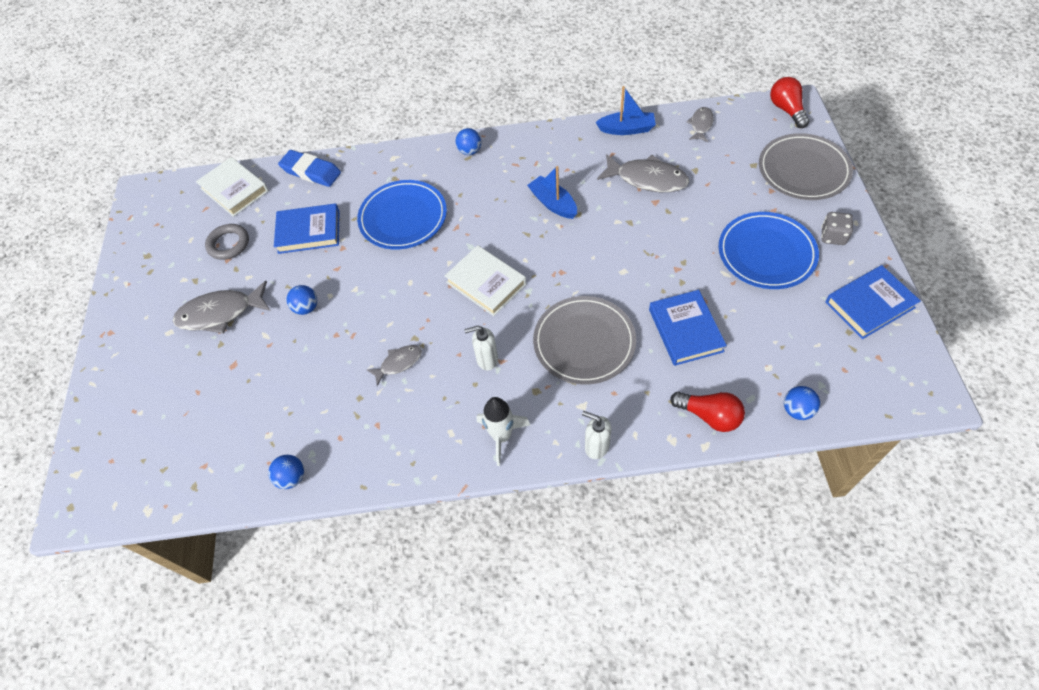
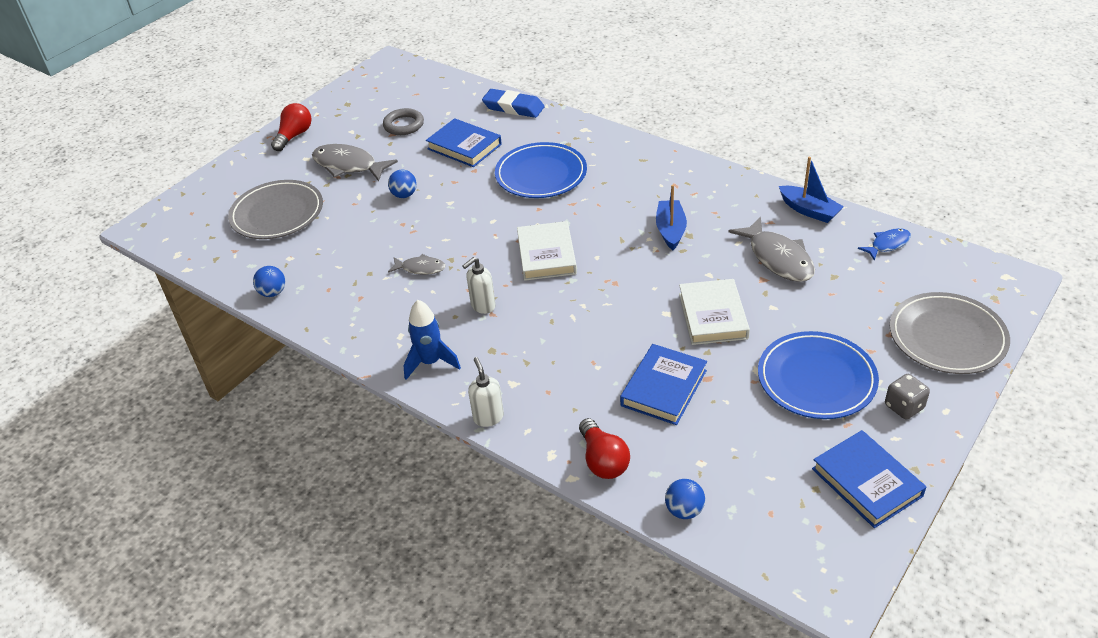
camera: 40 degrees right, 15 degrees down
white book [196,157,269,217] -> white book moved to [679,279,750,345]
blue eraser [278,150,341,187] -> blue eraser turned 45 degrees counterclockwise [482,89,545,118]
blue ball [456,128,482,155] -> none
white soap dispenser [464,326,498,371] -> white soap dispenser turned 75 degrees counterclockwise [462,257,496,314]
white rocket [477,397,531,466] -> blue rocket [403,300,461,380]
grey plate [533,296,636,385] -> grey plate moved to [228,180,323,239]
grey fish [687,107,714,142] -> blue fish [858,228,911,261]
red light bulb [770,77,809,128] -> red light bulb moved to [271,103,312,151]
blue book [825,265,921,339] -> blue book turned 45 degrees clockwise [812,430,926,528]

